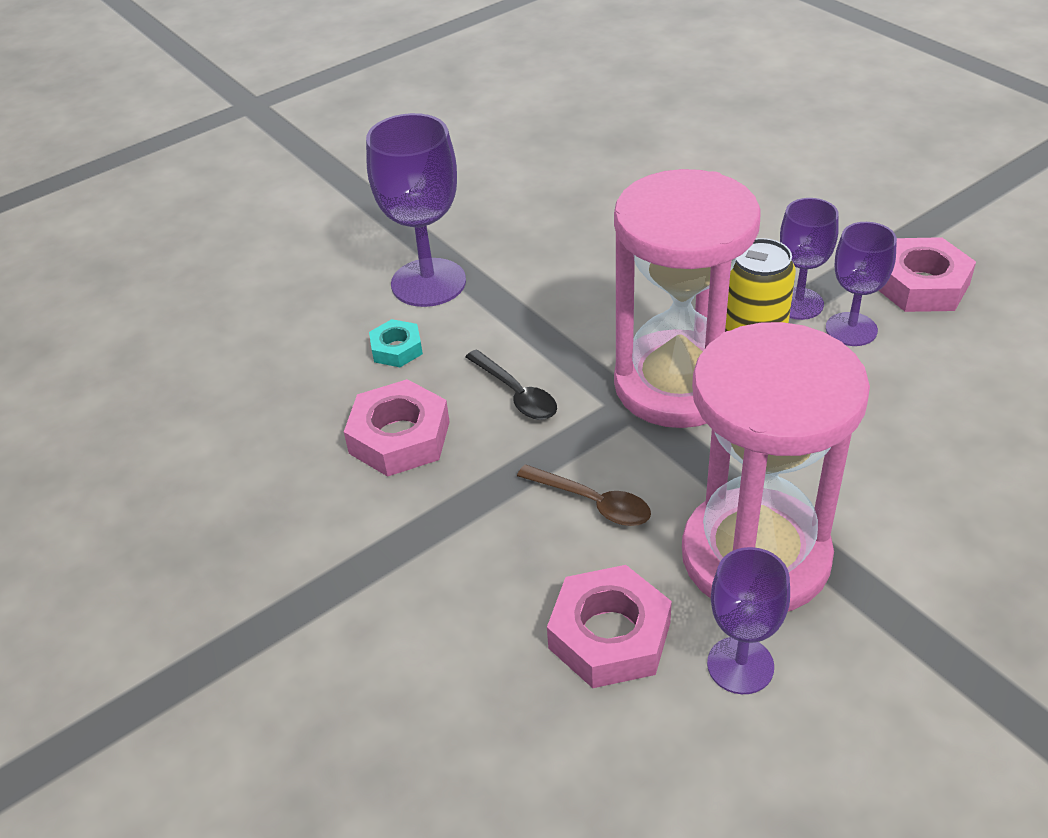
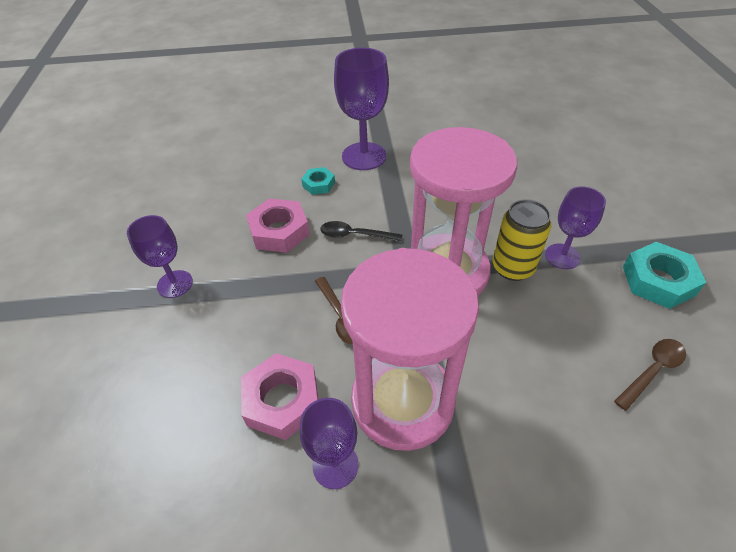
camera: 30 degrees right, 5 degrees up
black spoon [466,350,557,420] -> black spoon turned 105 degrees clockwise [320,221,403,242]
purple goblet [826,222,897,346] -> purple goblet moved to [127,215,193,298]
pink nut [879,237,976,312] -> turquoise nut [623,242,706,309]
none -> brown spoon [614,339,686,411]

